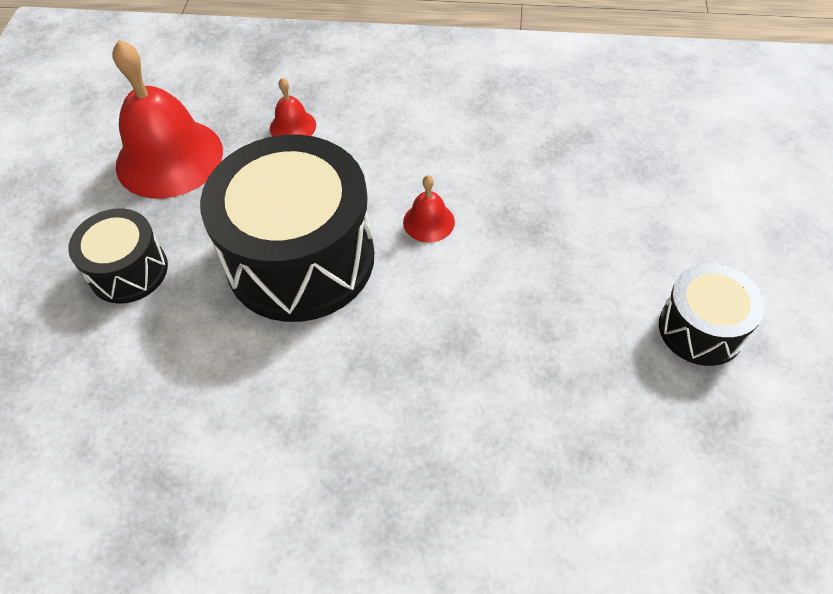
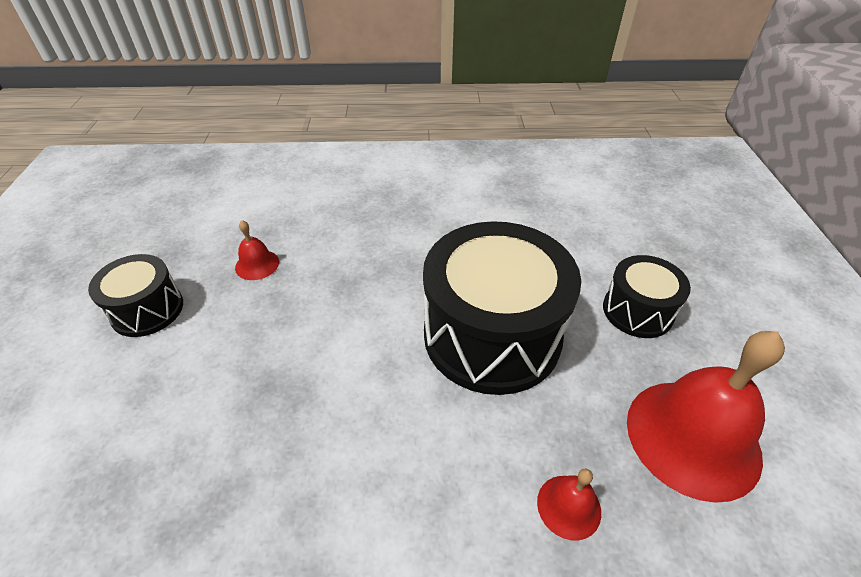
camera: 170 degrees right, 10 degrees down
red bell [403,175,455,243] -> red bell moved to [235,220,279,280]

